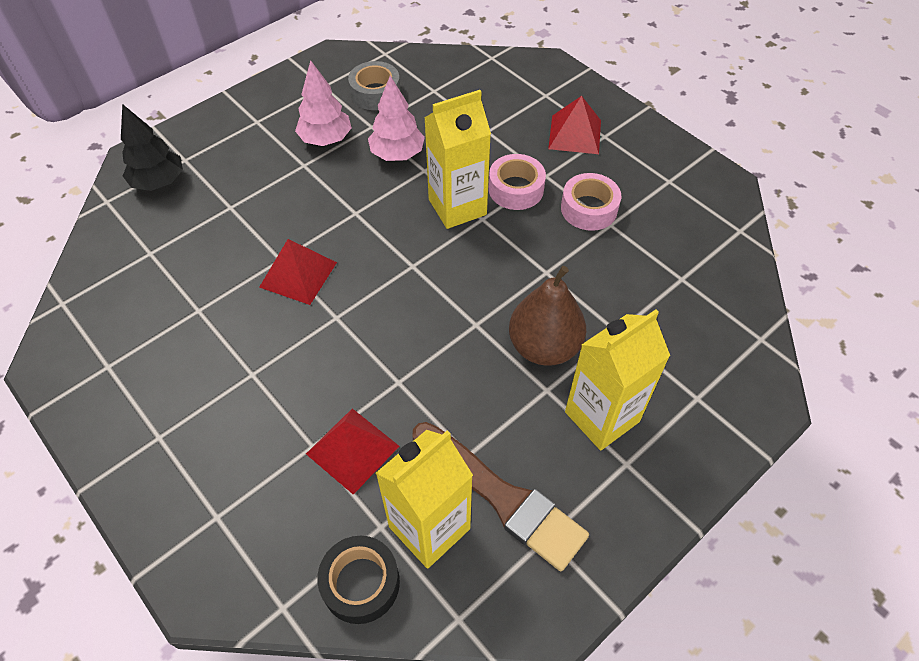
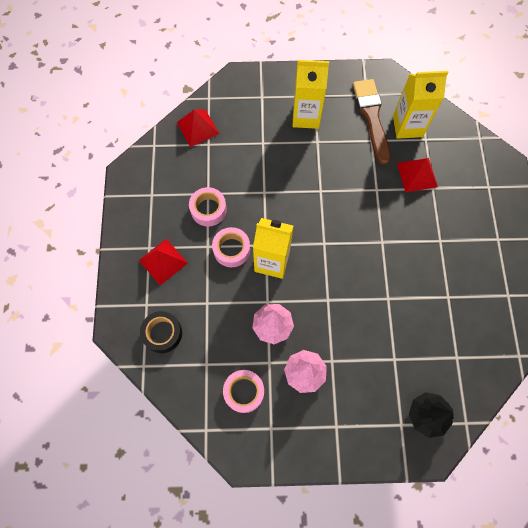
camera: 140 degrees left, 15 degrees up
red pyramid [259,239,337,305] -> red pyramid moved to [177,110,219,147]
black tape [317,536,400,624] -> black tape moved to [140,311,182,353]
grey tape [348,61,401,110] -> pink tape [223,370,264,413]
brown pear [509,266,586,366] -> none

